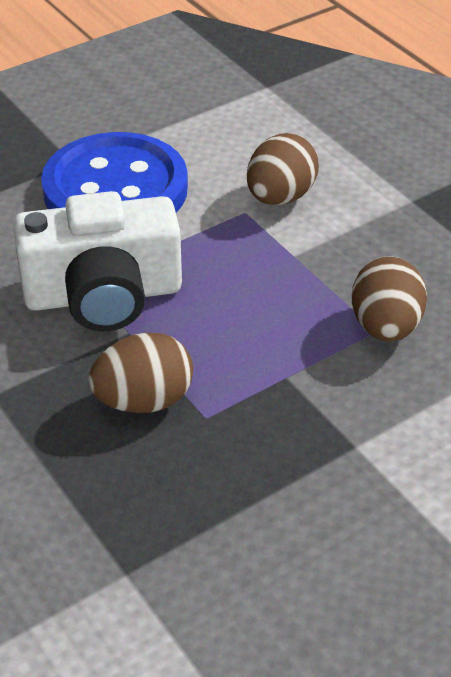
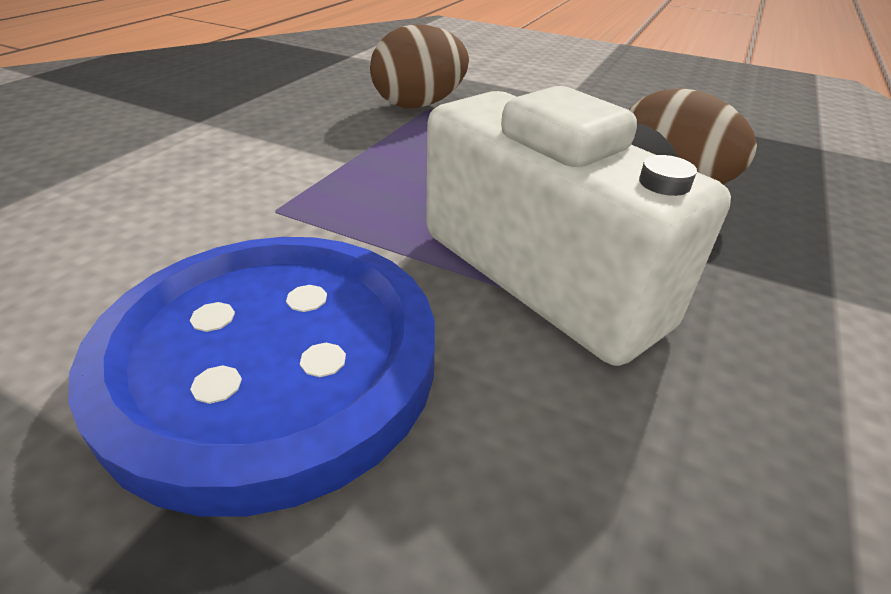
camera: 120 degrees left, 5 degrees down
brown egg [247,133,319,205] -> none

